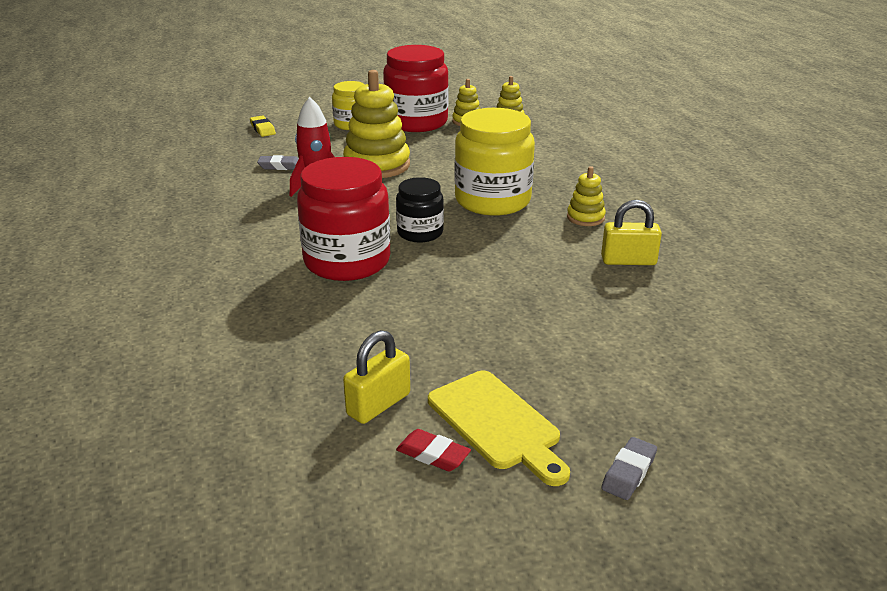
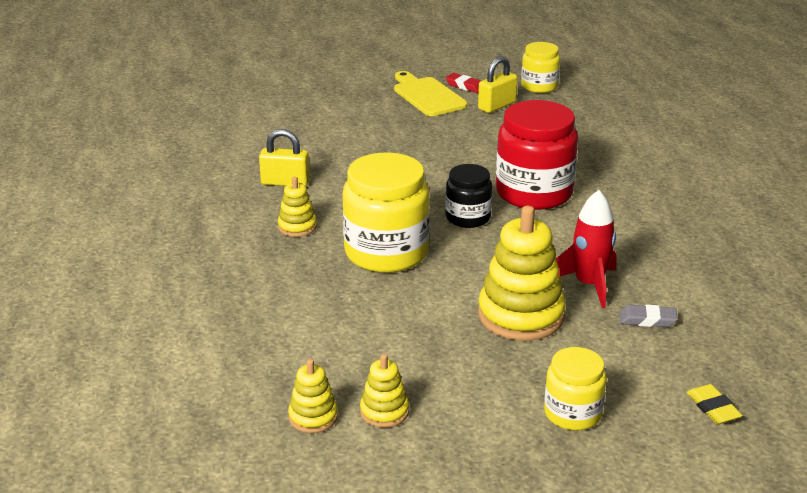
camera: 175 degrees left, 0 degrees up
red jar [383,45,449,132] -> none
grey eraser [601,437,657,500] -> none
none -> yellow jar [521,42,560,93]

